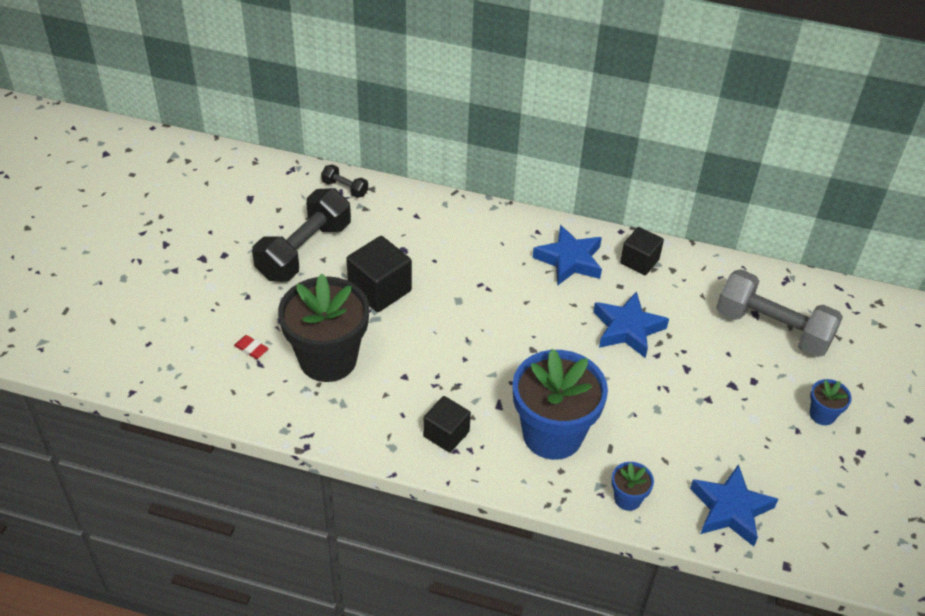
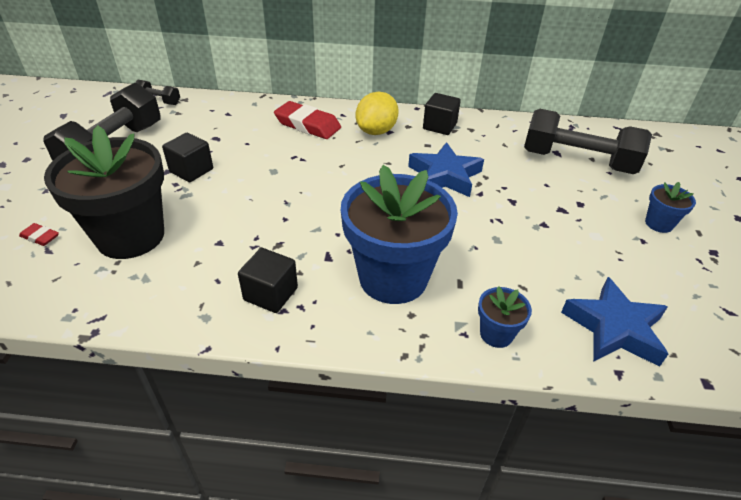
camera: 10 degrees left, 5 degrees down
black cube [346,236,412,312] -> black cube [162,133,213,182], size x0.66
blue star [532,225,602,286] -> yellow lemon [356,92,399,135]
grey dumbbell [716,269,843,357] -> black dumbbell [524,109,652,174]
none -> red eraser [274,101,341,139]

